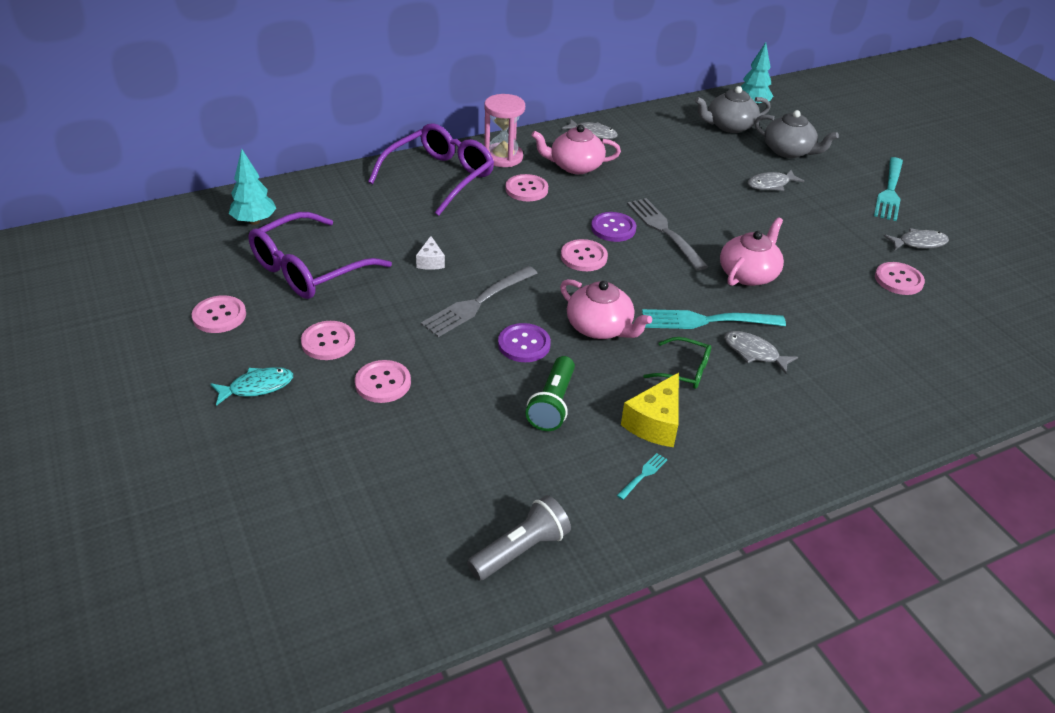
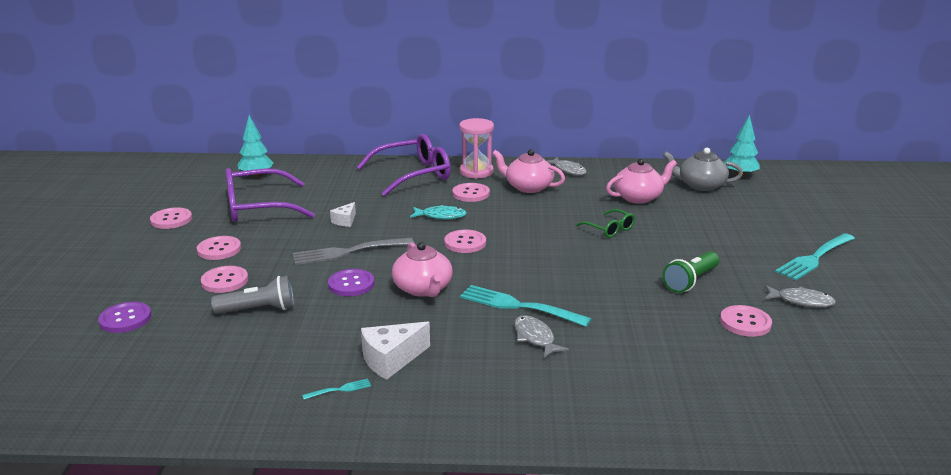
camera: 30 degrees right, 15 degrees down
turquoise fish [210,367,293,406] -> turquoise fish moved to [410,205,467,219]
grey flashlight [467,495,571,581] -> grey flashlight moved to [211,276,294,314]
green flashlight [526,356,575,431] -> green flashlight moved to [663,251,719,293]
purple button [591,212,636,242] -> purple button moved to [98,302,151,333]
yellow cheese [621,373,679,447] -> white cheese [361,322,430,380]
grey fork [627,198,708,271] -> none
green glasses [643,337,711,389] -> green glasses moved to [576,209,635,238]
pink teapot [720,217,784,286] -> pink teapot moved to [606,159,677,204]
grey fish [747,170,804,191] -> none
grey teapot [754,110,839,158] -> none

